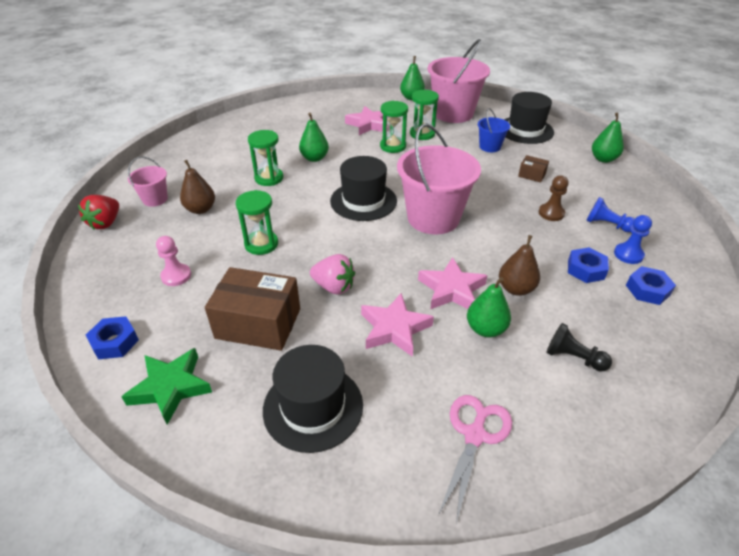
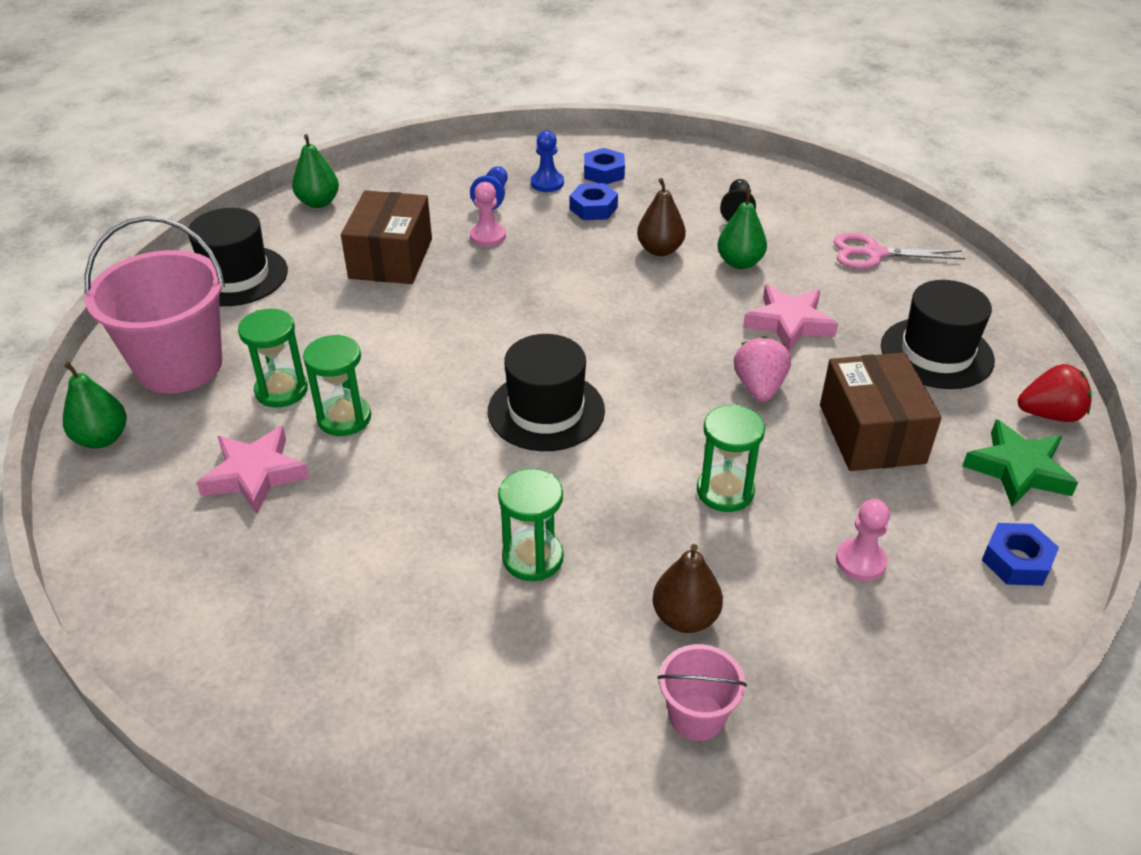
camera: 110 degrees left, 0 degrees up
red strawberry [78,195,119,229] -> red strawberry moved to [1018,364,1092,422]
green pear [299,113,329,162] -> none
pink bucket [397,123,481,234] -> none
pink star [418,257,488,309] -> none
blue bucket [478,108,510,152] -> none
brown box [518,155,549,183] -> brown box [341,190,432,284], size x2.19
brown pawn [539,175,568,221] -> pink pawn [470,182,506,247]

